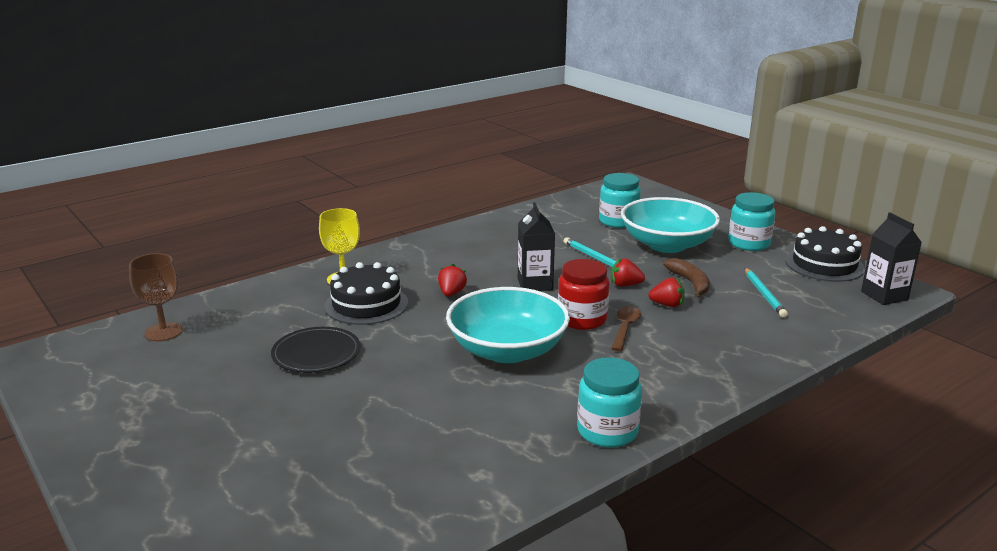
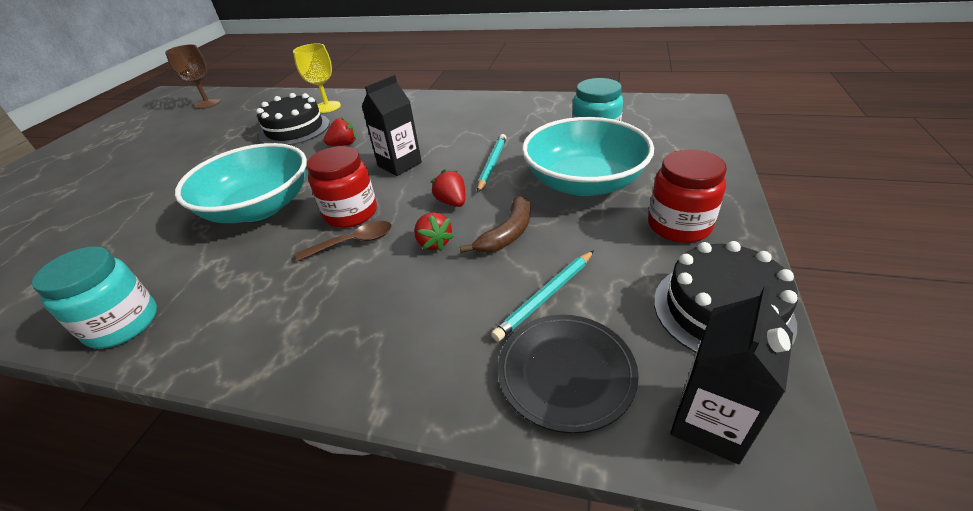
camera: 55 degrees right, 15 degrees up
black plate [271,327,360,373] -> black plate moved to [498,315,639,433]
turquoise jar [728,192,775,251] -> red jar [648,149,727,243]

